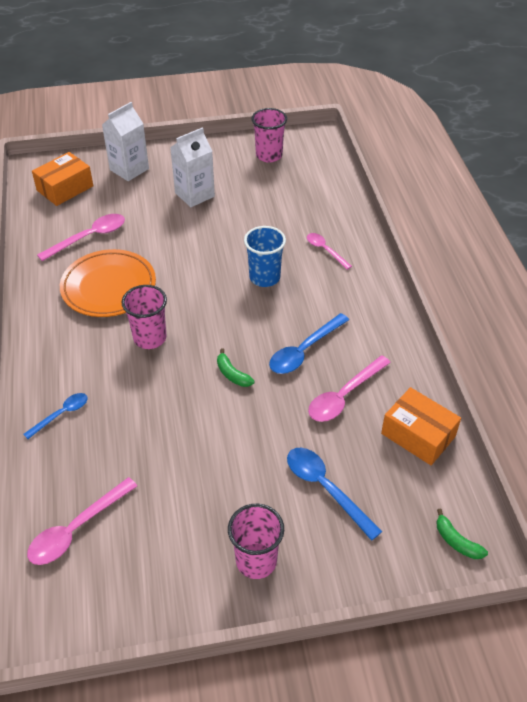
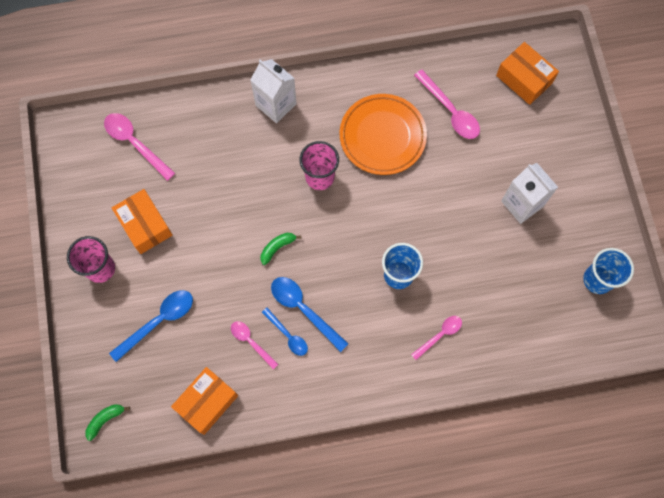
camera: 90 degrees right, 25 degrees up
blue spoon [23,393,88,439] -> blue spoon moved to [262,308,308,356]
white carton [102,102,149,181] -> white carton moved to [250,59,297,123]
pink cup [251,108,287,163] -> blue cup [583,248,634,294]
pink spoon [308,355,391,422] -> pink spoon [231,321,279,370], size x0.63
none -> orange box [112,189,173,254]

